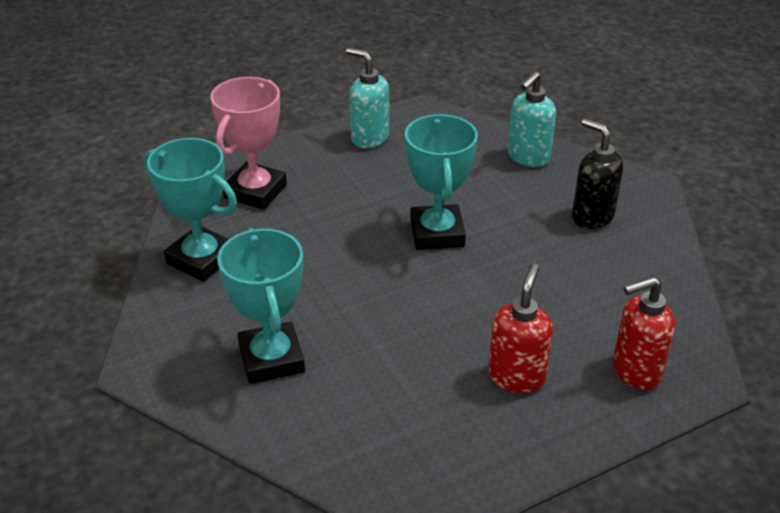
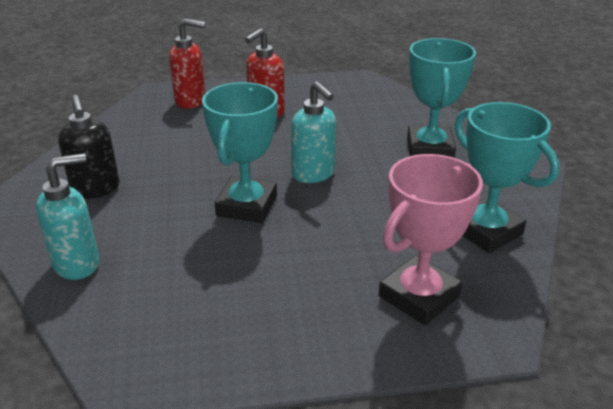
camera: 160 degrees left, 5 degrees down
turquoise soap dispenser [346,48,389,148] -> turquoise soap dispenser moved to [291,81,336,183]

